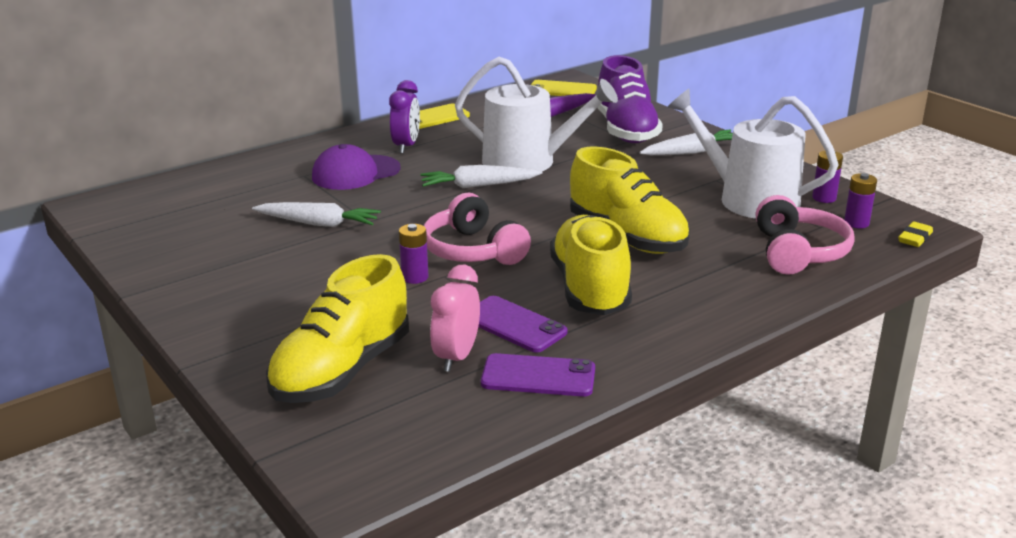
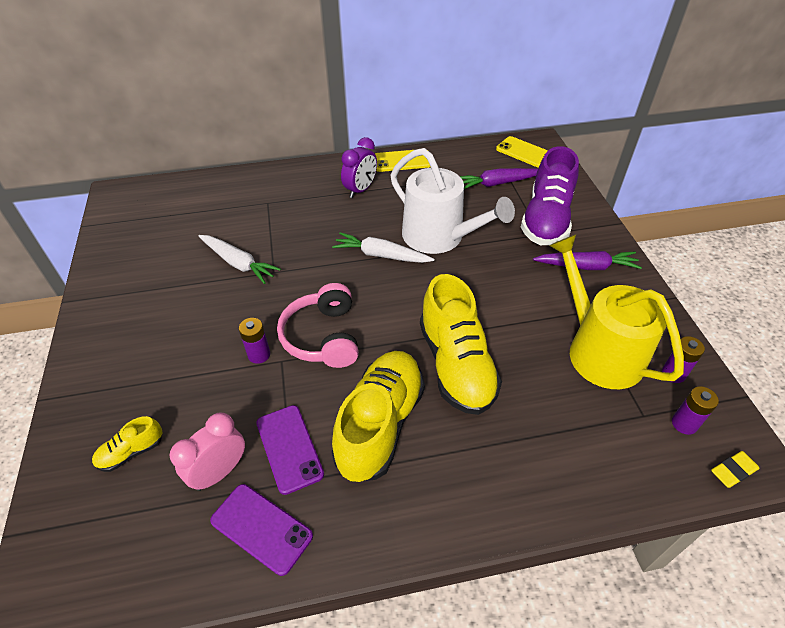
camera: 25 degrees right, 20 degrees up
yellow shoe [266,254,409,403] -> yellow shoe [92,416,162,472], size x0.45
purple cap [312,144,401,190] -> none
white carrot [640,130,733,155] -> purple carrot [533,251,642,270]
white watering can [667,89,839,219] -> yellow watering can [549,234,684,389]
pink headphones [756,195,855,275] -> none

